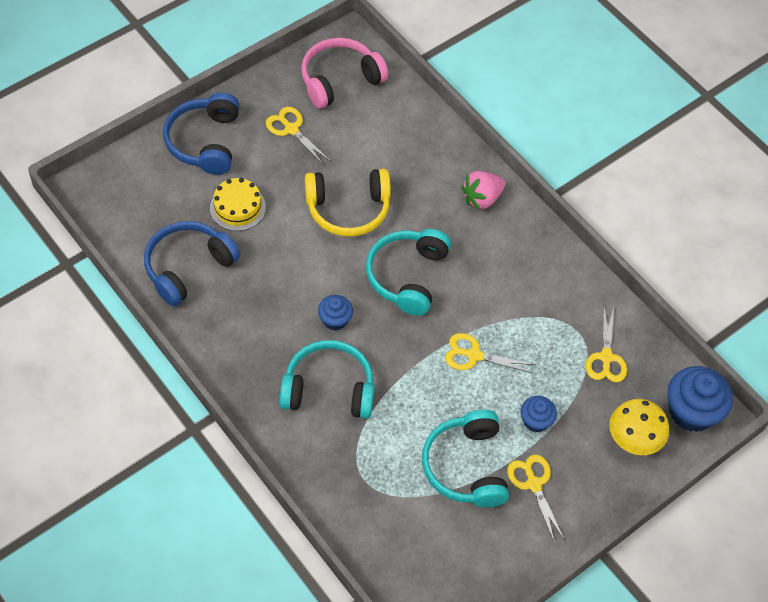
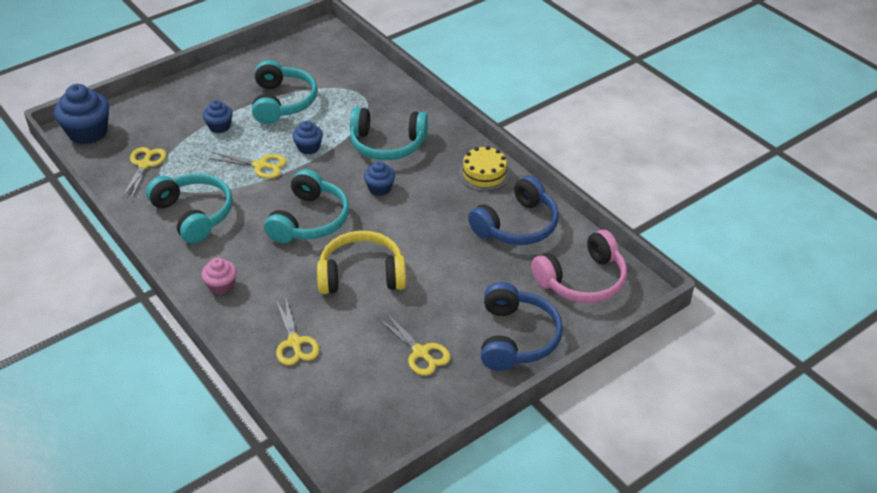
camera: 175 degrees left, 15 degrees down
yellow cake [210,178,266,231] -> yellow cake moved to [459,146,510,191]
pink headphones [301,38,388,109] -> pink headphones moved to [531,230,627,303]
pink strawberry [461,171,505,210] -> pink cupcake [201,258,237,295]
yellow scissors [507,455,565,543] -> yellow scissors moved to [276,299,319,365]
yellow mushroom [609,399,669,455] -> none
none -> turquoise headphones [146,173,233,244]
none -> blue cupcake [292,121,323,154]

